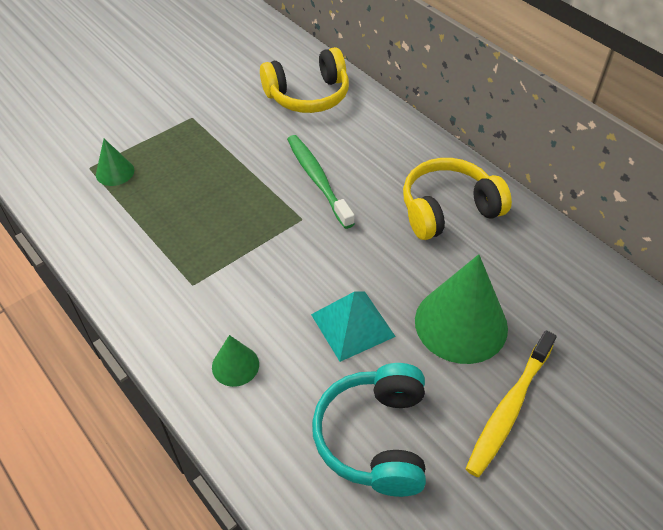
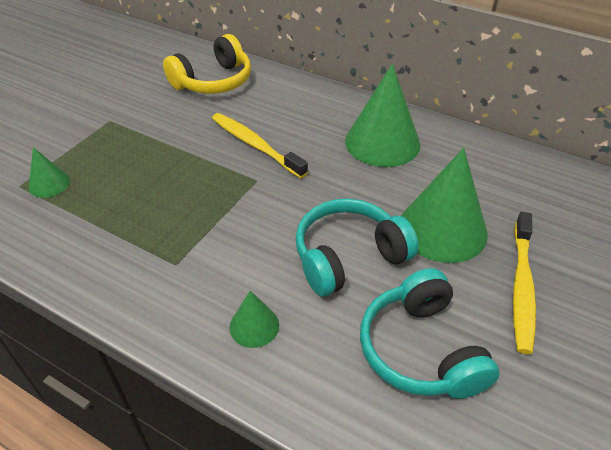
camera: 20 degrees left, 5 degrees down
green toothbrush [287,135,355,229] -> yellow toothbrush [212,113,308,178]
turquoise pyramid [311,292,396,362] -> turquoise headphones [295,199,419,297]
yellow headphones [403,158,512,240] -> green cone [345,64,420,167]

